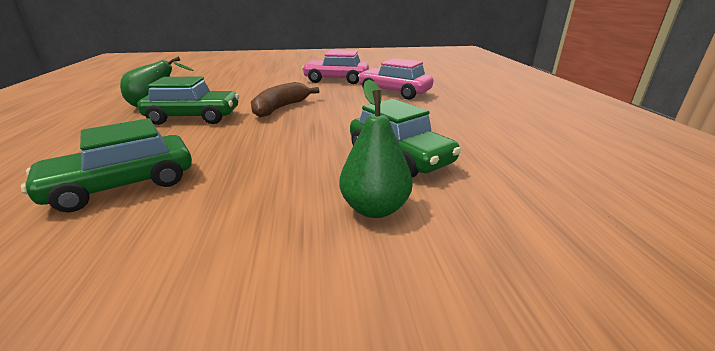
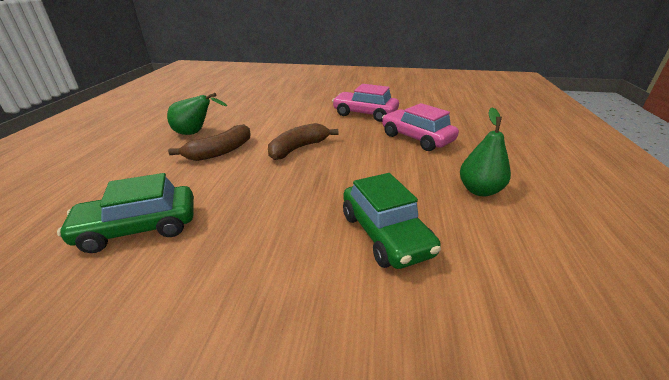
camera: 15 degrees right, 5 degrees up
green car [137,77,239,125] -> brown banana [168,124,251,161]
green pear [339,79,413,218] -> green pear moved to [460,107,511,196]

